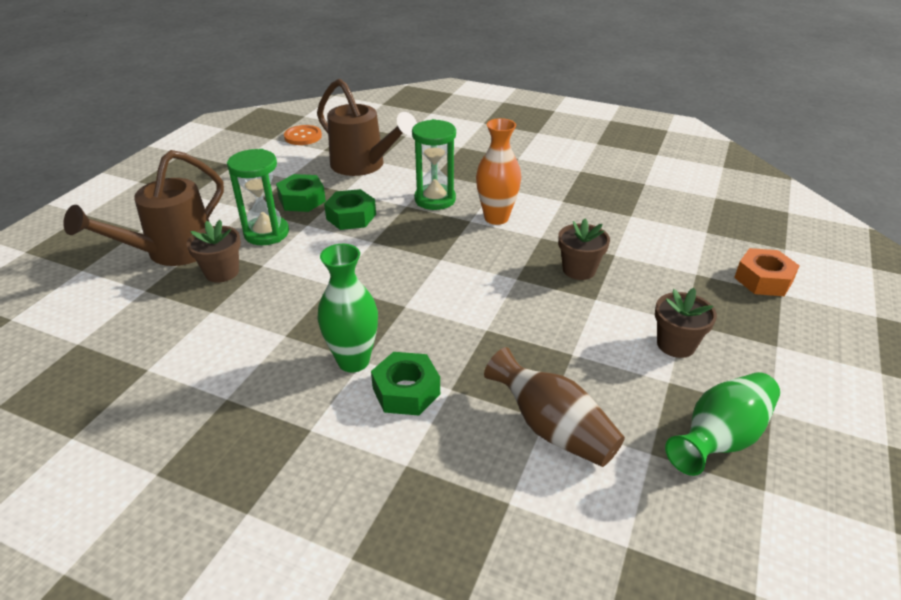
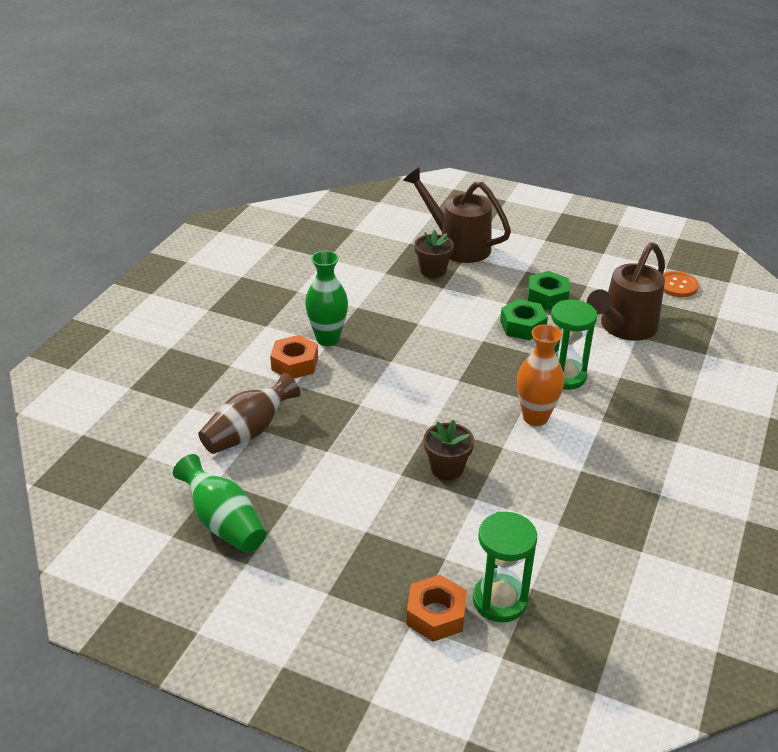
camera: 90 degrees right, 0 degrees up
green hourglass [227,149,289,245] -> green hourglass moved to [473,512,537,622]
green nut [371,352,440,416] -> orange nut [270,335,318,379]
brown flower pot [655,288,717,358] -> none

